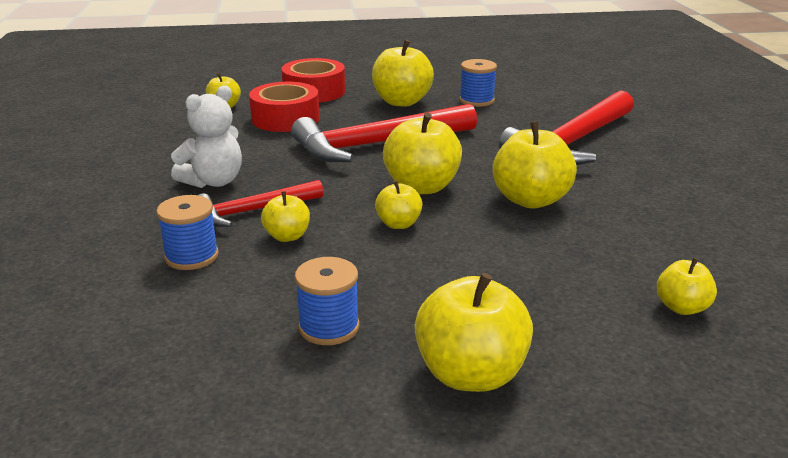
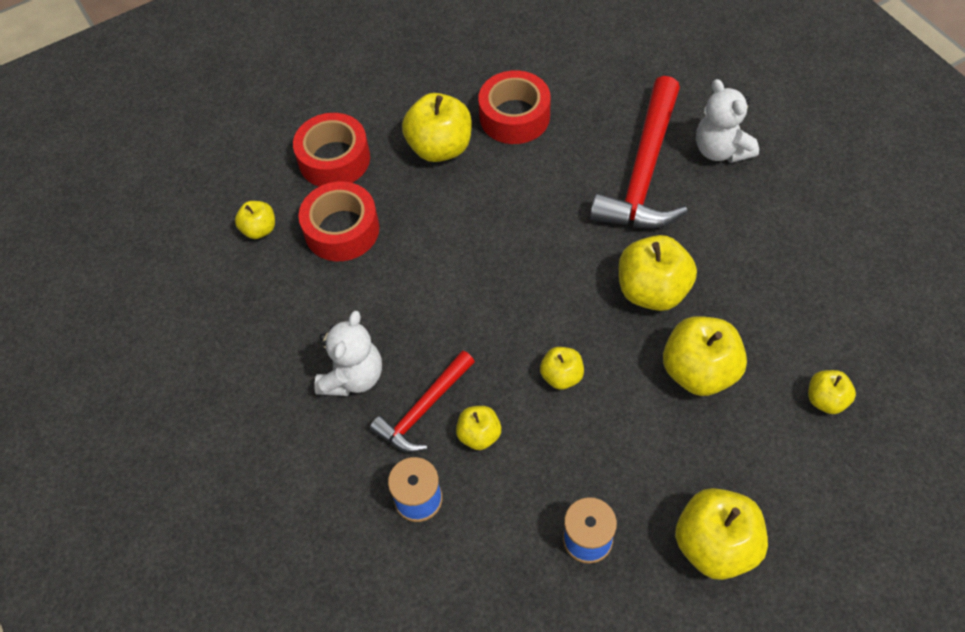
camera: 20 degrees left, 30 degrees up
red hammer [291,104,477,162] -> none
yellow apple [383,113,462,194] -> yellow apple moved to [663,316,747,396]
blue spool [459,59,497,107] -> red tape [478,70,550,144]
none -> white teddy bear [696,79,759,163]

